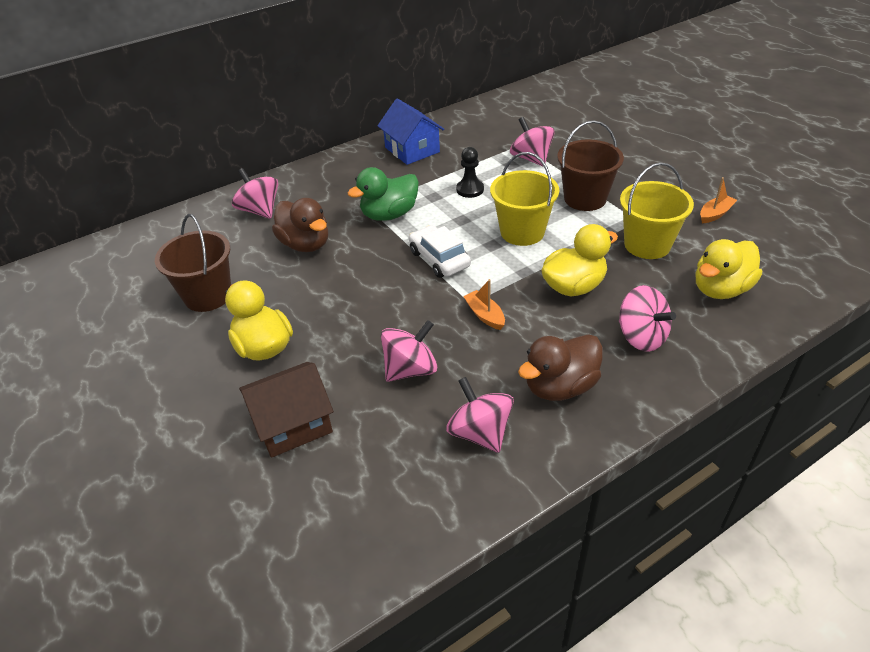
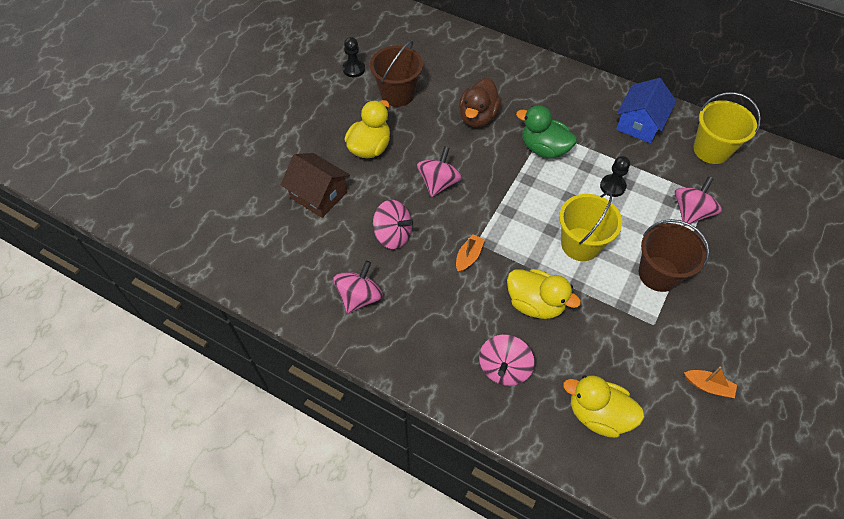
camera: 60 degrees right, 15 degrees up
pink spinning top [232,168,278,219] -> pink spinning top moved to [417,146,462,197]
white car [409,225,471,278] -> none
brown duck [518,334,603,401] -> none
yellow bucket [620,162,694,259] -> yellow bucket moved to [693,92,761,164]
none -> black pawn [342,37,365,77]

